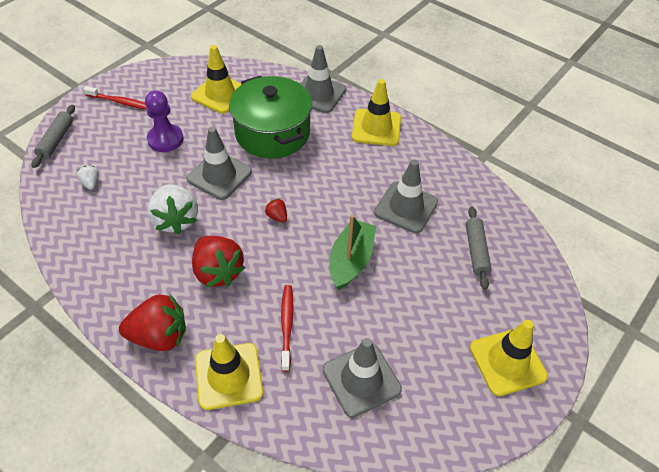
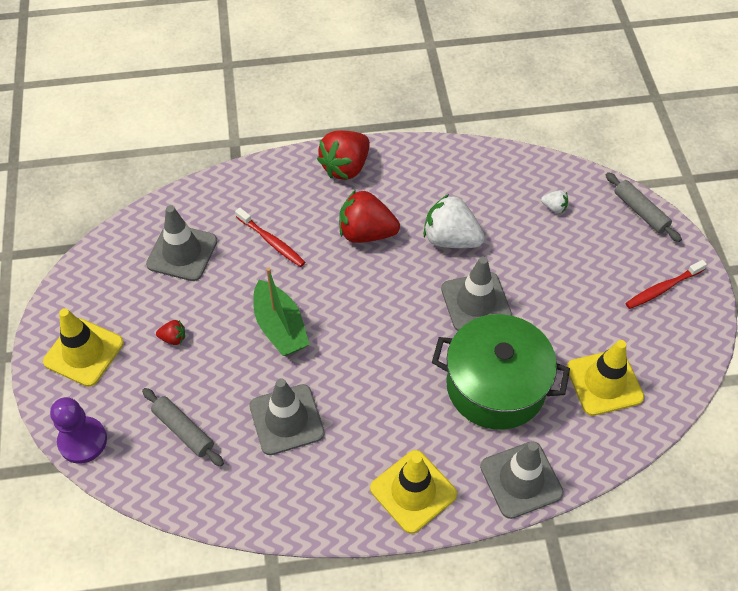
camera: 135 degrees right, 5 degrees up
purple pawn [145,90,183,152] -> purple pawn moved to [50,397,107,464]
yellow traffic cone [195,334,263,410] -> none
red strawberry [265,198,287,223] -> red strawberry moved to [156,320,185,345]

